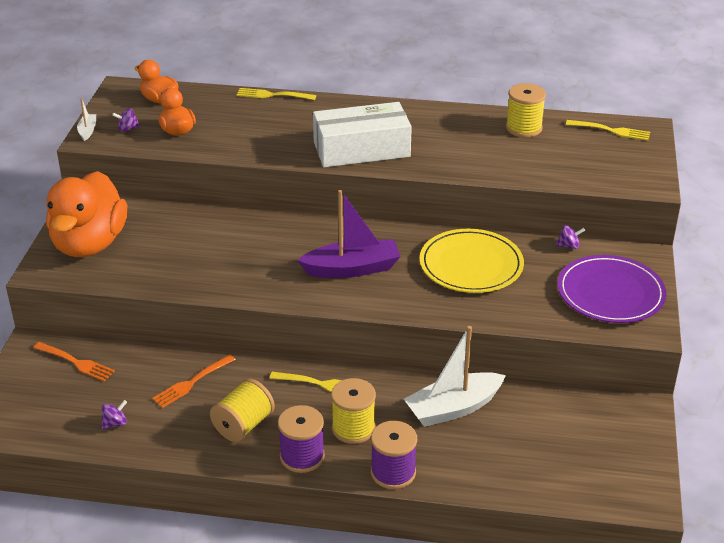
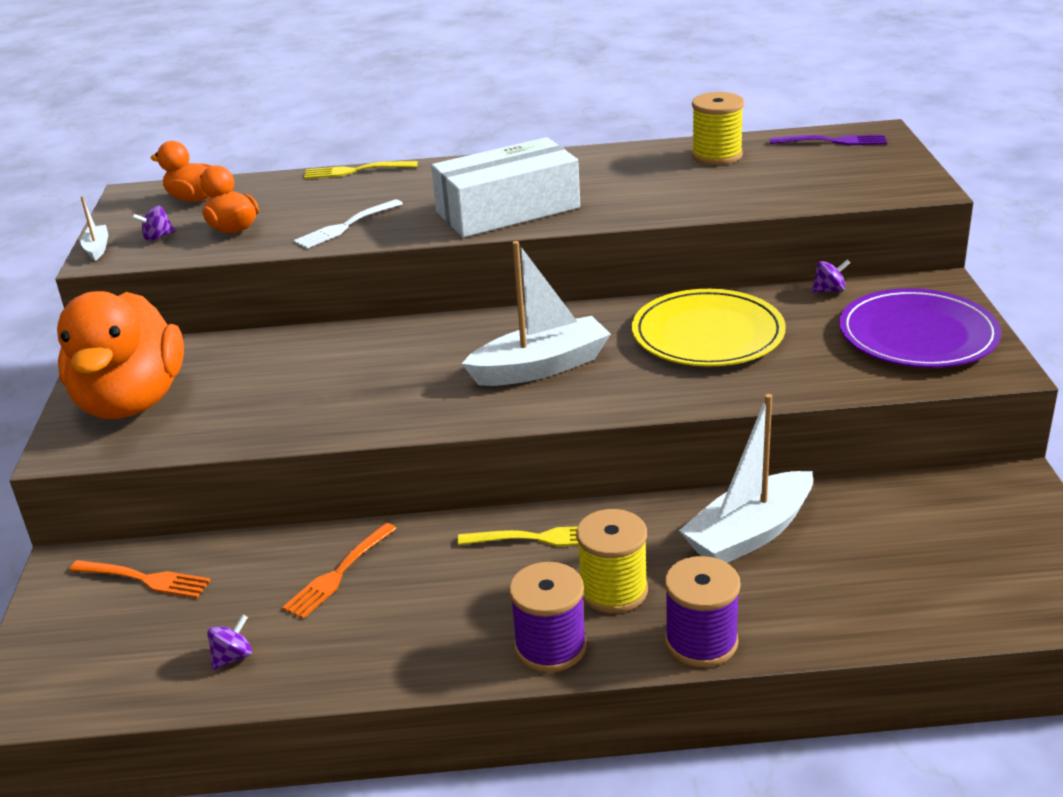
camera: 10 degrees left, 5 degrees down
yellow spool [210,379,275,442] -> none
purple boat [297,190,401,278] -> white boat [462,241,611,386]
yellow fork [566,120,650,141] -> purple fork [770,135,887,145]
none -> white fork [294,199,403,249]

